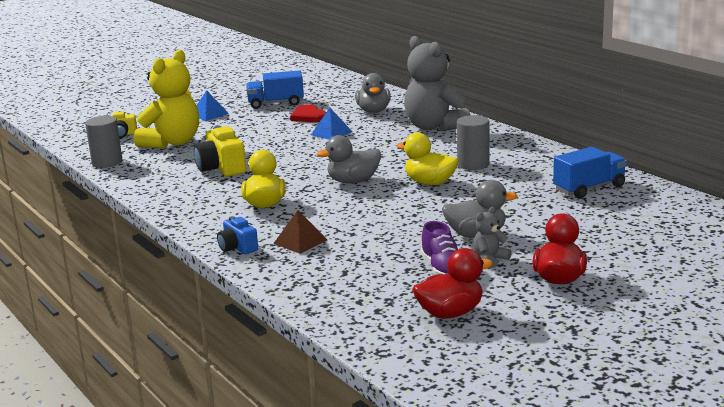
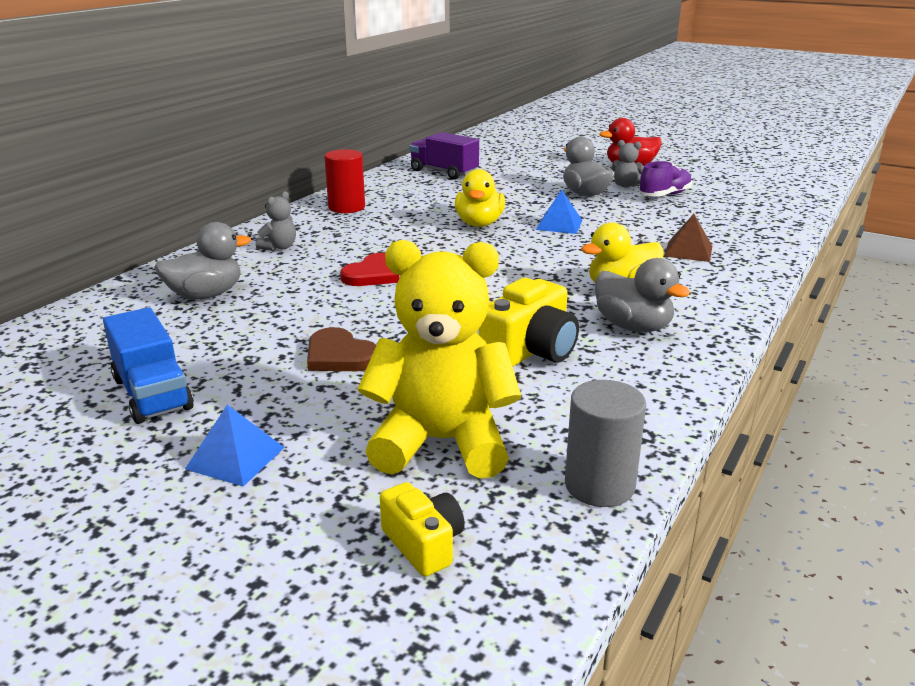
camera: 115 degrees left, 5 degrees up
blue camera [217,216,258,254] -> none
red heart [290,104,326,122] -> red heart moved to [340,253,399,286]
blue pyramid [311,108,352,140] -> blue pyramid moved to [536,190,583,234]
grey duck [317,135,381,183] -> grey duck moved to [595,258,690,332]
grey teddy bear [404,36,471,131] -> grey teddy bear [256,191,296,251], size x0.43
red duck [412,248,493,319] -> none
grey cylinder [457,115,489,170] -> none
blue truck [553,147,627,198] -> purple truck [409,132,479,180]
none -> brown heart [307,327,376,371]
none -> red cylinder [324,149,365,213]

